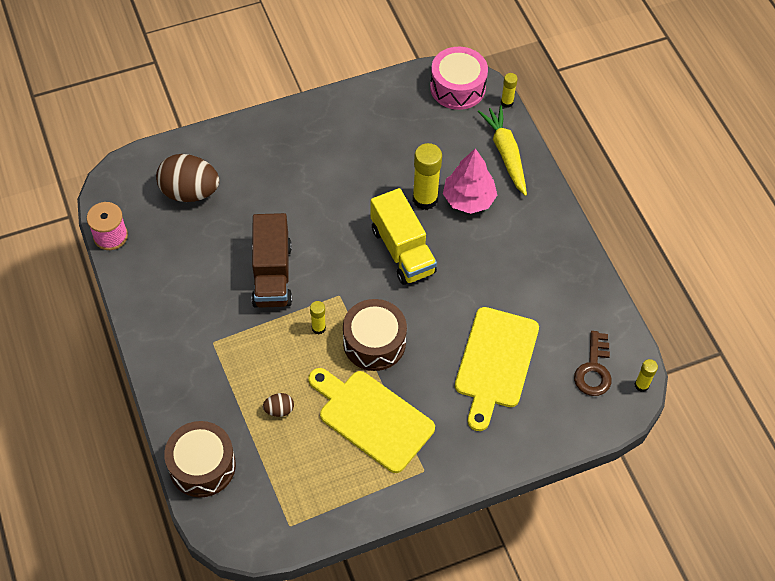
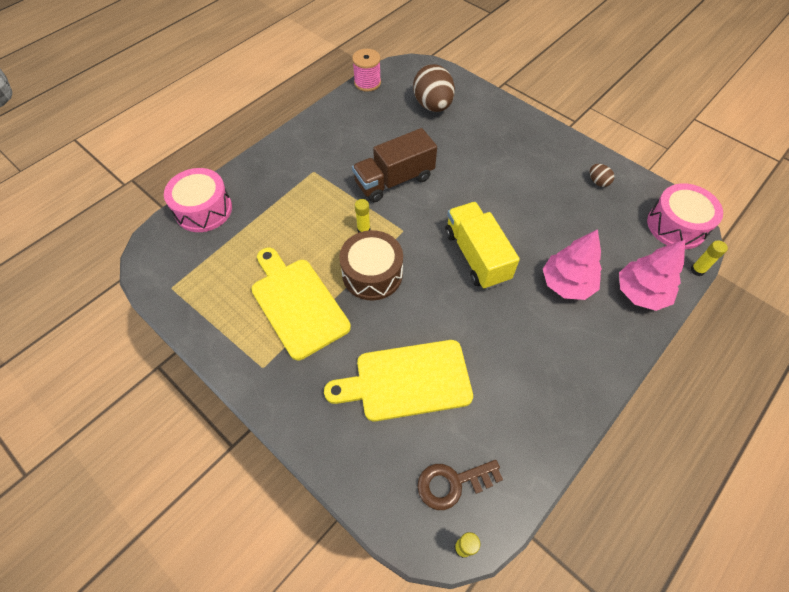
camera: 65 degrees right, 0 degrees up
brown drum [164,421,236,497] -> pink drum [164,168,232,232]
brown egg [263,393,294,417] -> brown egg moved to [590,164,614,187]
yellow cutting board [308,368,435,473] -> yellow cutting board turned 45 degrees counterclockwise [251,248,351,360]
yellow truck [371,188,437,285] -> yellow truck turned 120 degrees clockwise [445,202,520,289]
yellow glue stick [413,143,442,210] -> none
yellow carrot [478,105,527,196] -> pink tree [619,240,685,311]

